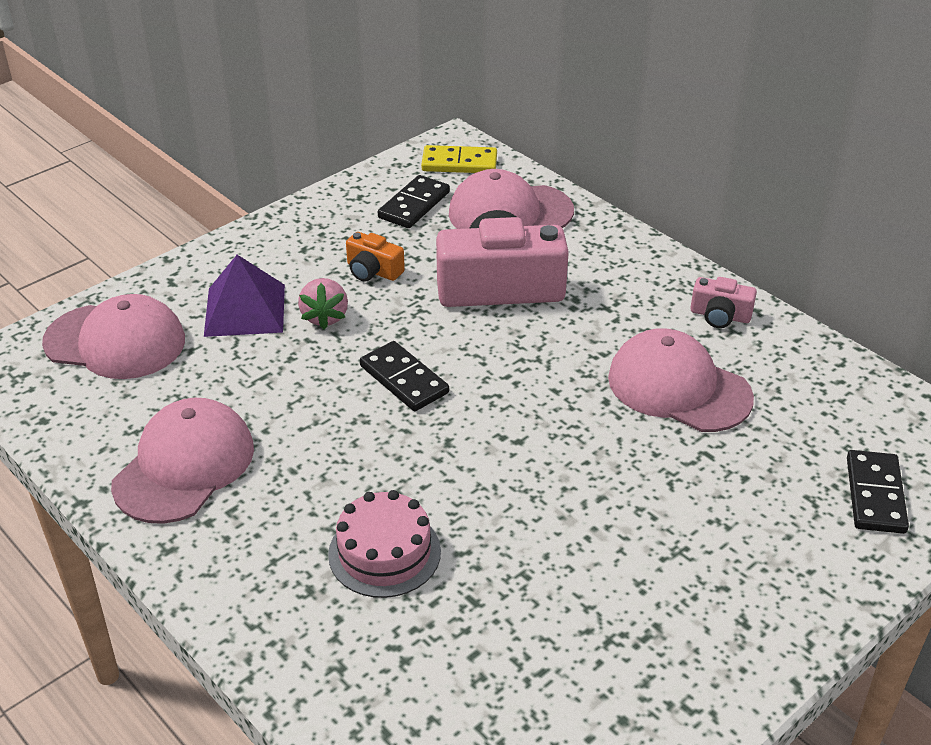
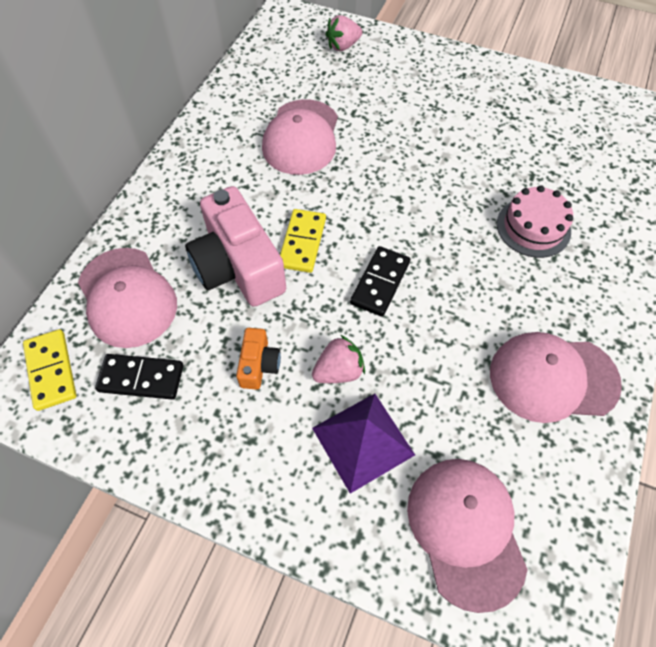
camera: 115 degrees left, 20 degrees up
pink camera [691,277,757,328] -> none
black domino [847,450,909,534] -> pink strawberry [325,15,362,51]
none -> yellow domino [280,209,326,273]

